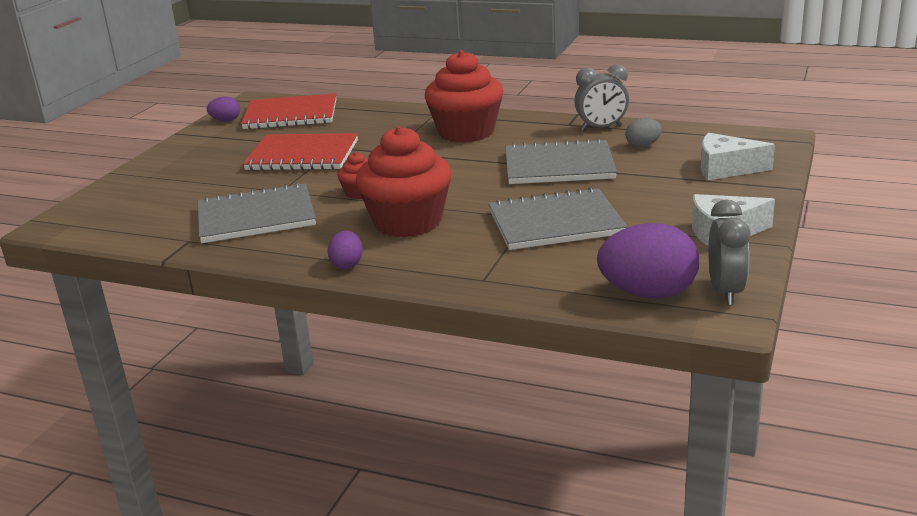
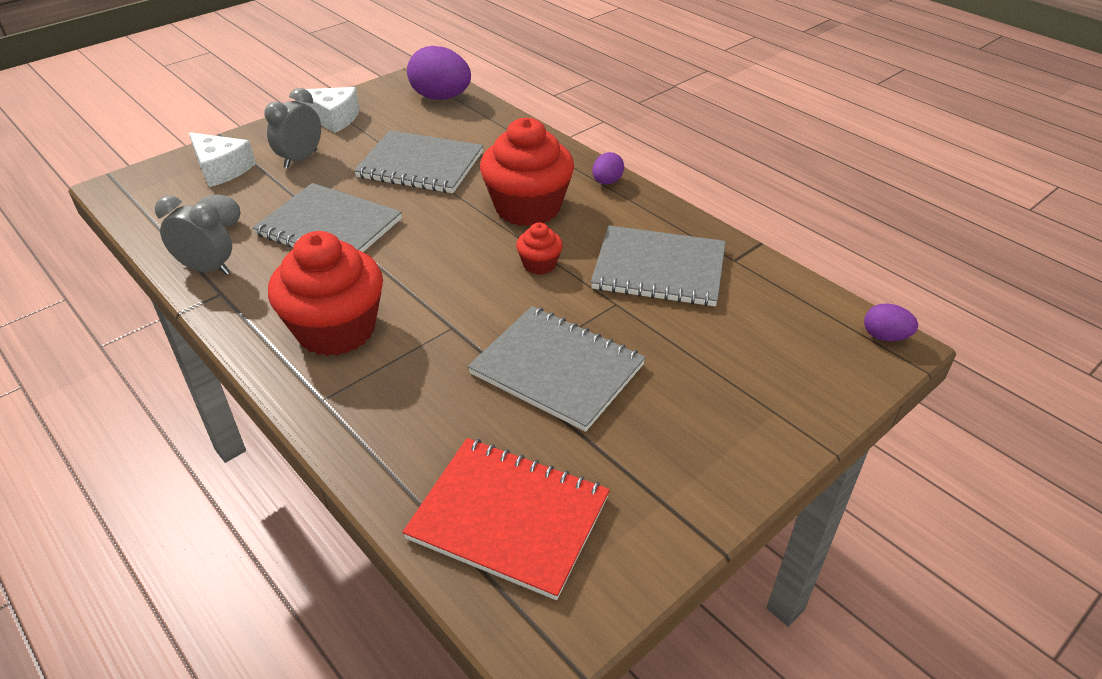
camera: 155 degrees left, 15 degrees up
purple egg [207,97,240,121] -> purple egg moved to [864,303,918,341]
red notebook [243,133,358,171] -> grey notebook [468,306,646,432]
grey clock [708,199,751,305] -> grey clock moved to [265,88,321,168]

